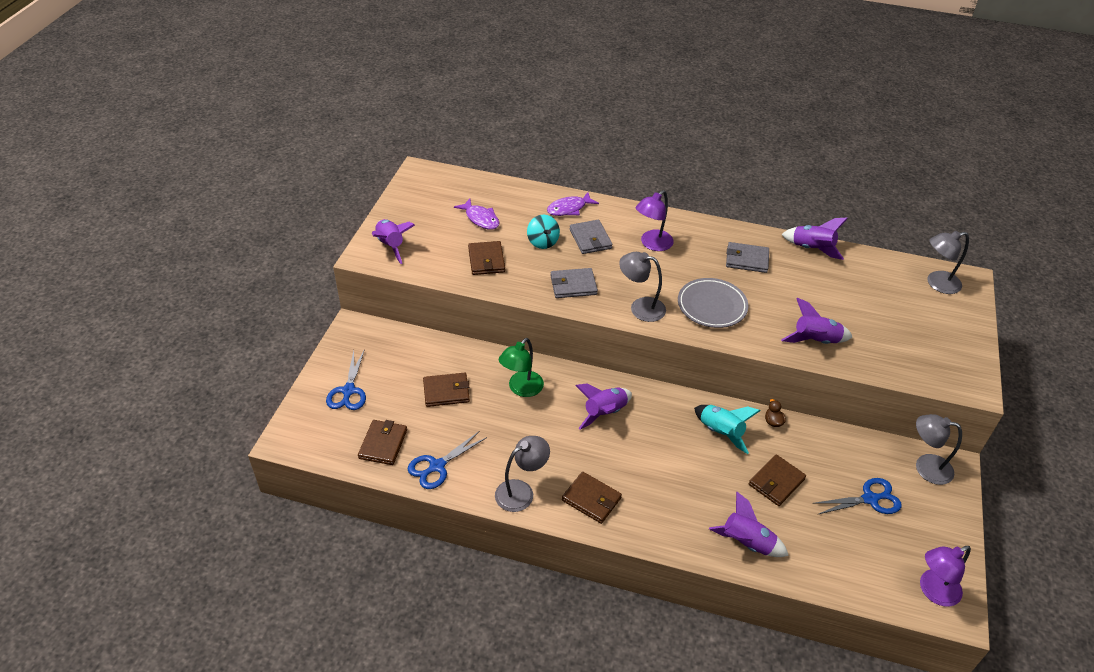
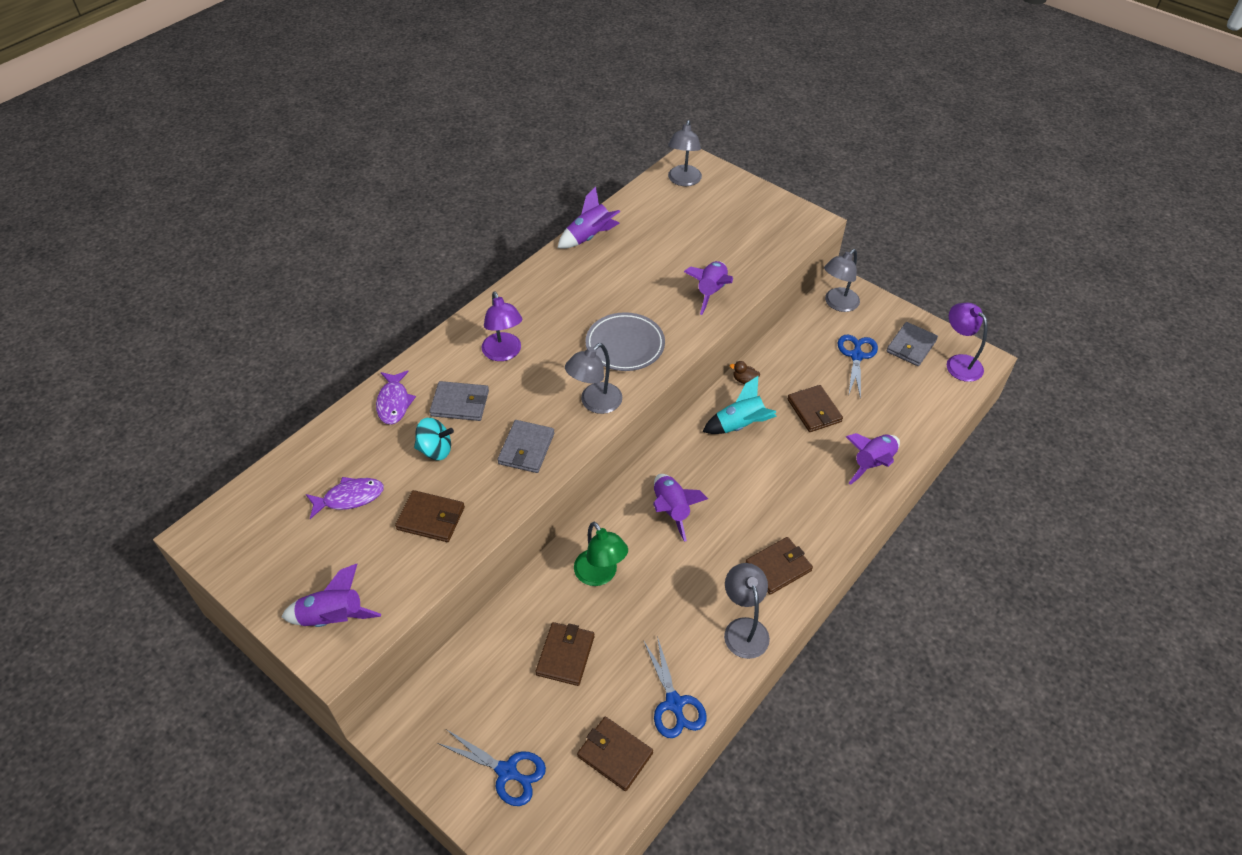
camera: 65 degrees left, 5 degrees up
grey wallet [726,242,769,273] -> grey wallet moved to [886,322,938,366]
purple lamp [920,546,971,607] -> purple lamp turned 150 degrees clockwise [947,303,988,382]

